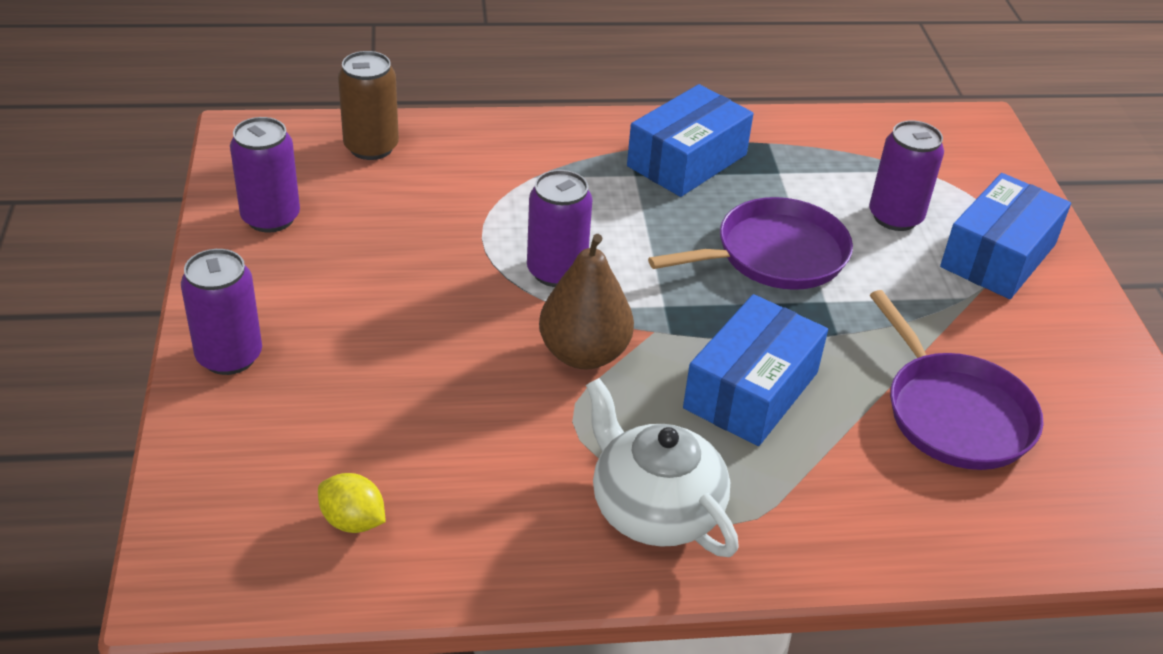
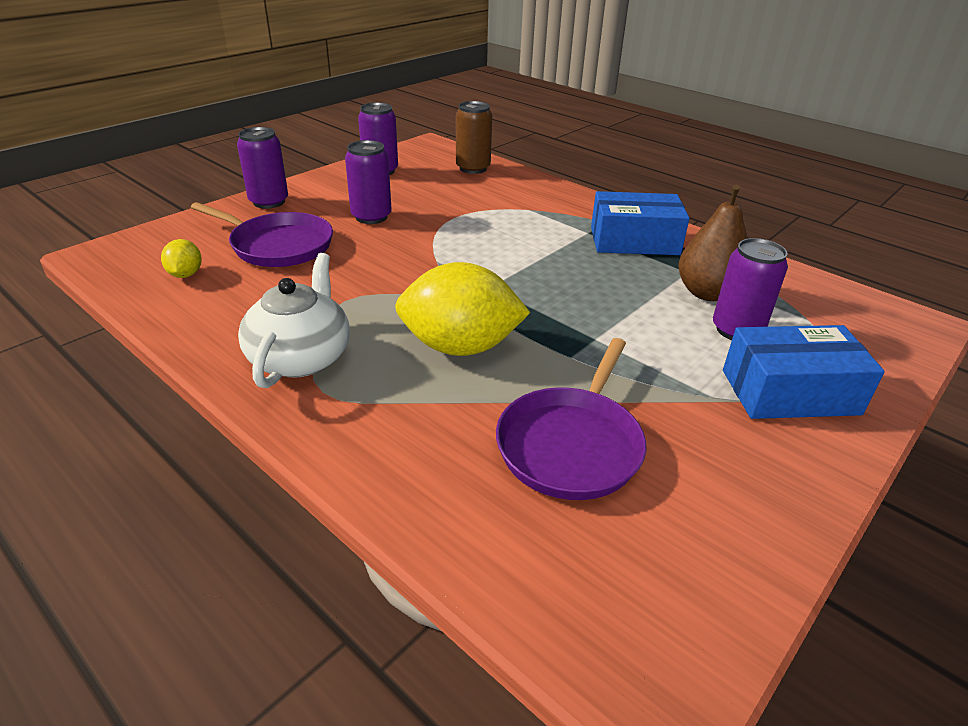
camera: 50 degrees right, 5 degrees down
purple can [527,170,593,287] -> purple can moved to [345,140,392,224]
brown pear [539,234,634,369] -> brown pear moved to [678,184,748,301]
purple pan [648,197,853,290] -> purple pan moved to [191,202,333,267]
blue box [683,294,828,446] -> yellow lemon [395,262,530,356]

